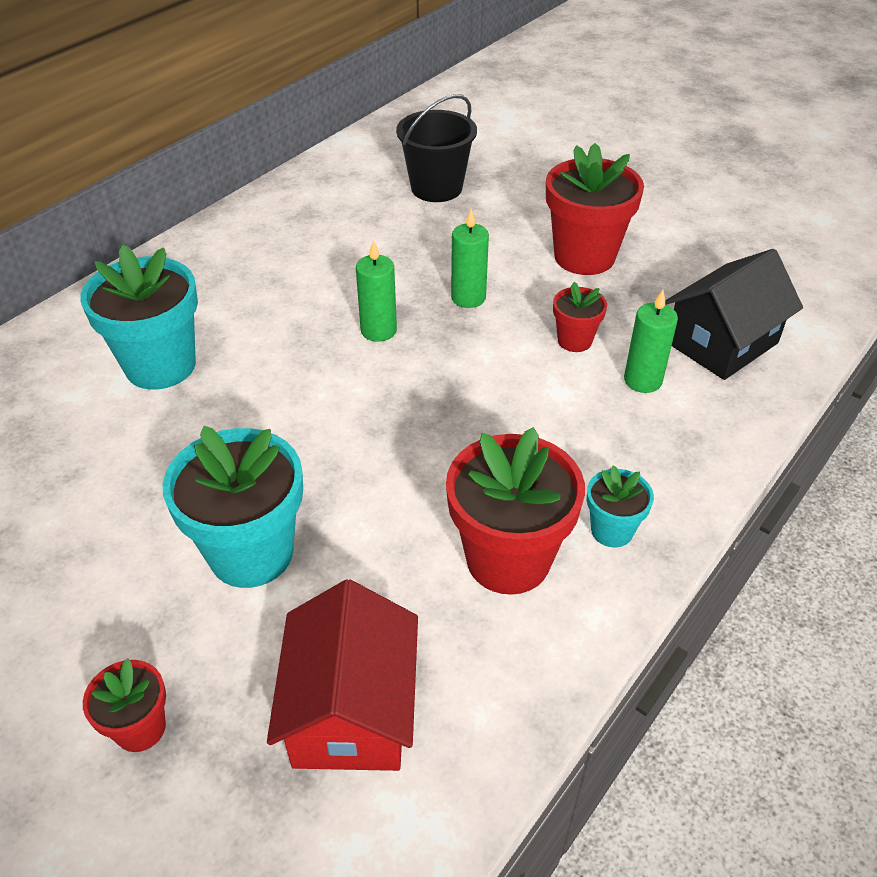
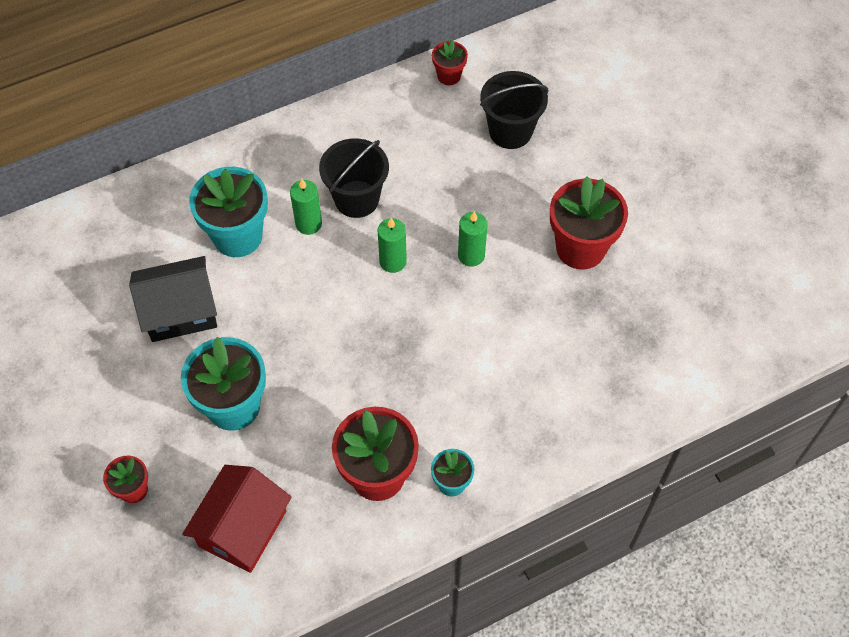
camera: 25 degrees right, 15 degrees up
red flower pot [553,282,607,352] -> red flower pot moved to [432,39,468,85]
green candle [624,290,678,393] -> green candle moved to [290,179,322,235]
black house [665,249,803,380] -> black house moved to [129,256,217,342]
none -> black bucket [319,138,389,218]

